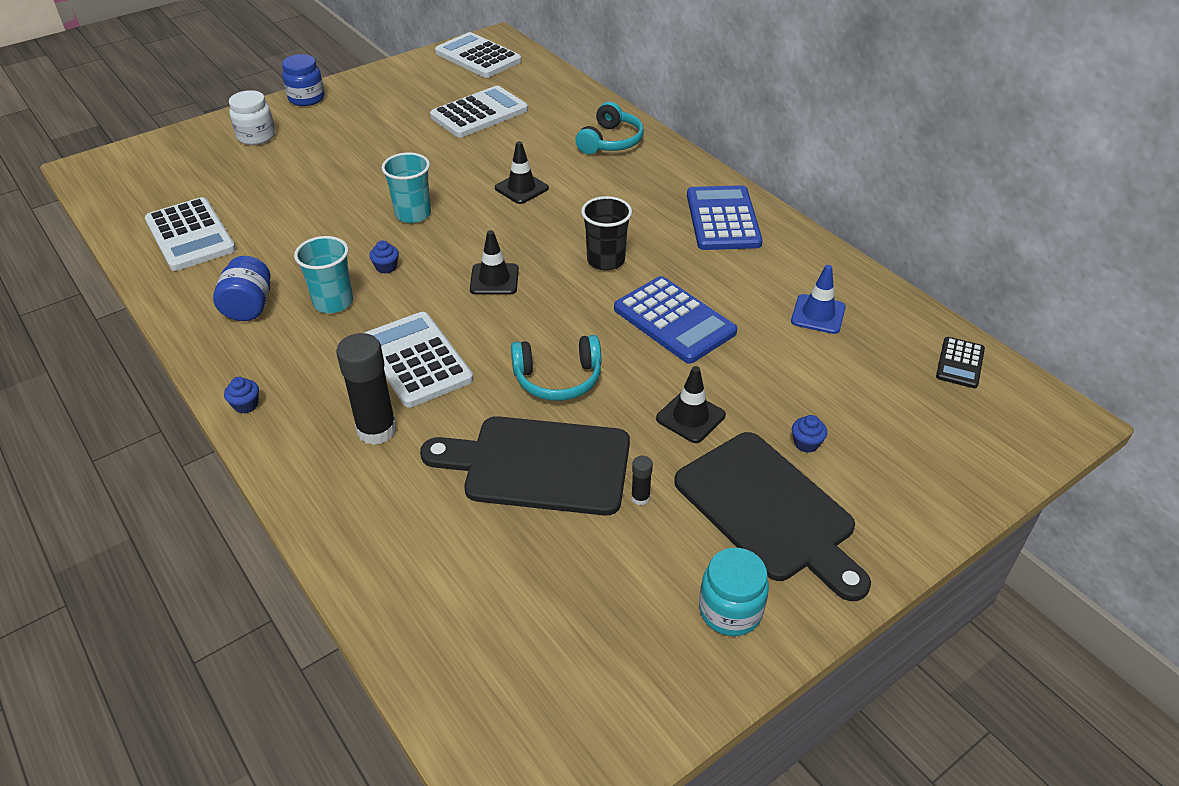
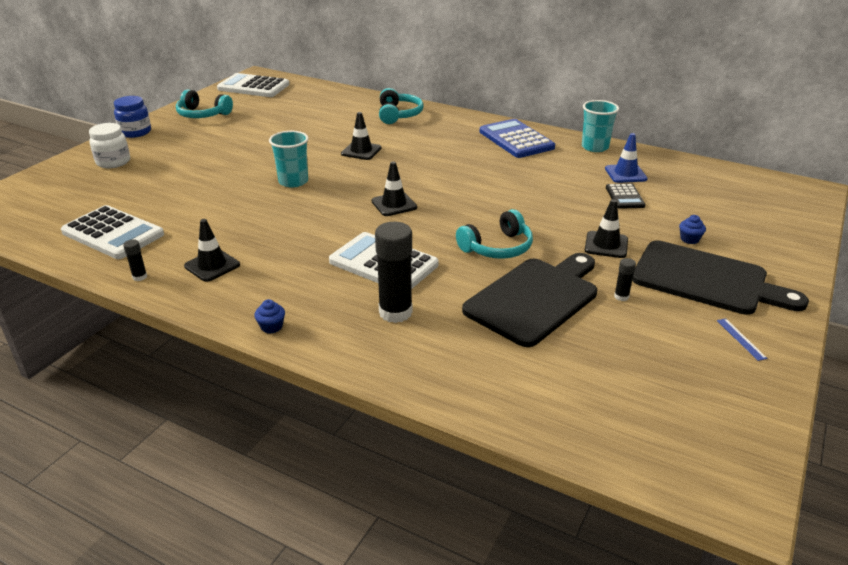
camera: 25 degrees left, 10 degrees down
blue jar [213,256,270,321] -> black traffic cone [184,219,240,282]
turquoise cup [294,236,353,313] -> turquoise cup moved to [582,100,619,152]
blue cupcake [369,241,399,274] -> none
black cutting board [420,416,630,516] -> black cutting board turned 150 degrees clockwise [462,253,597,347]
white calculator [430,86,528,138] -> none
black cup [581,196,632,271] -> none
blue calculator [614,276,737,364] -> none
turquoise jar [699,548,769,636] -> blue ruler [717,318,768,361]
black calculator [936,337,985,388] -> black calculator moved to [606,183,646,209]
none -> black glue stick [123,239,147,281]
none -> turquoise headphones [176,89,233,118]

